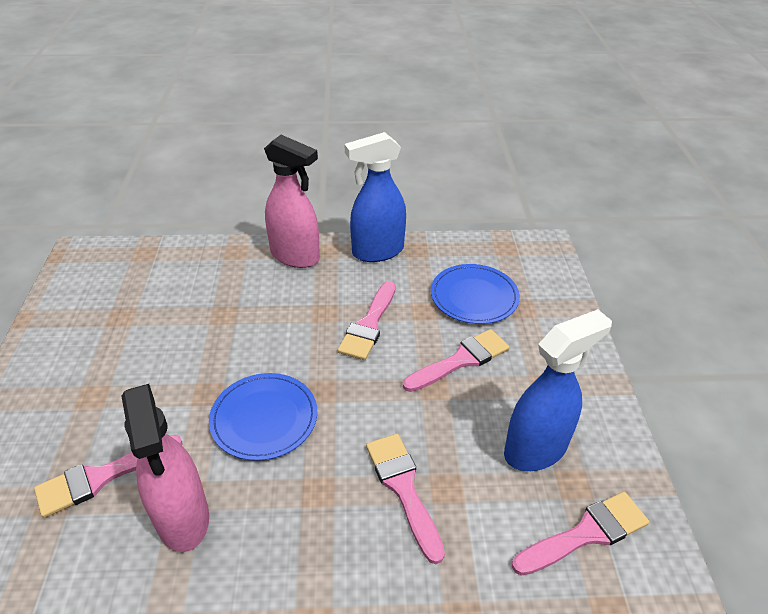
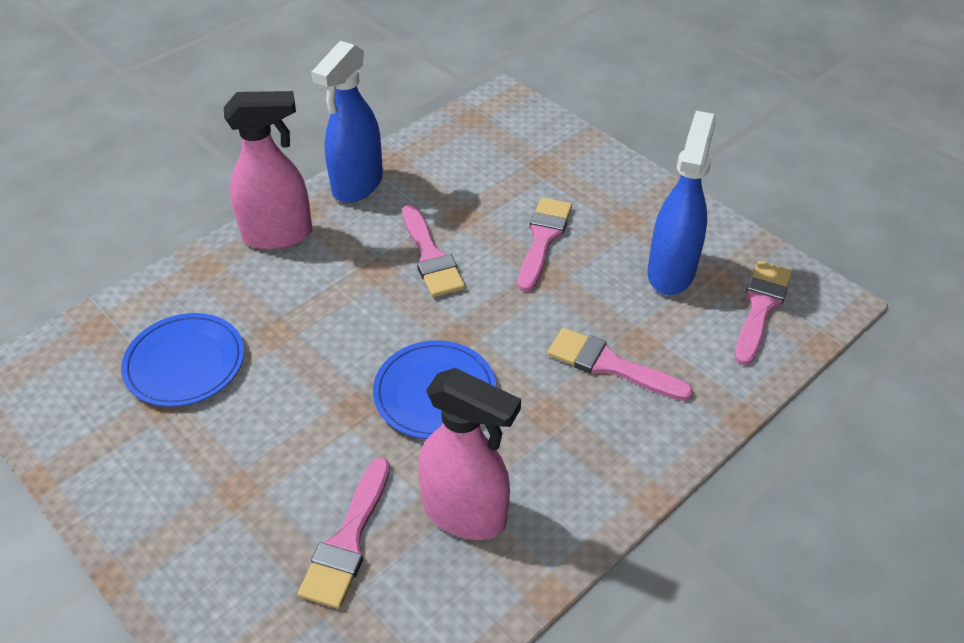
camera: 40 degrees left, 5 degrees up
blue plate [431,264,520,324] -> blue plate moved to [121,313,244,407]

